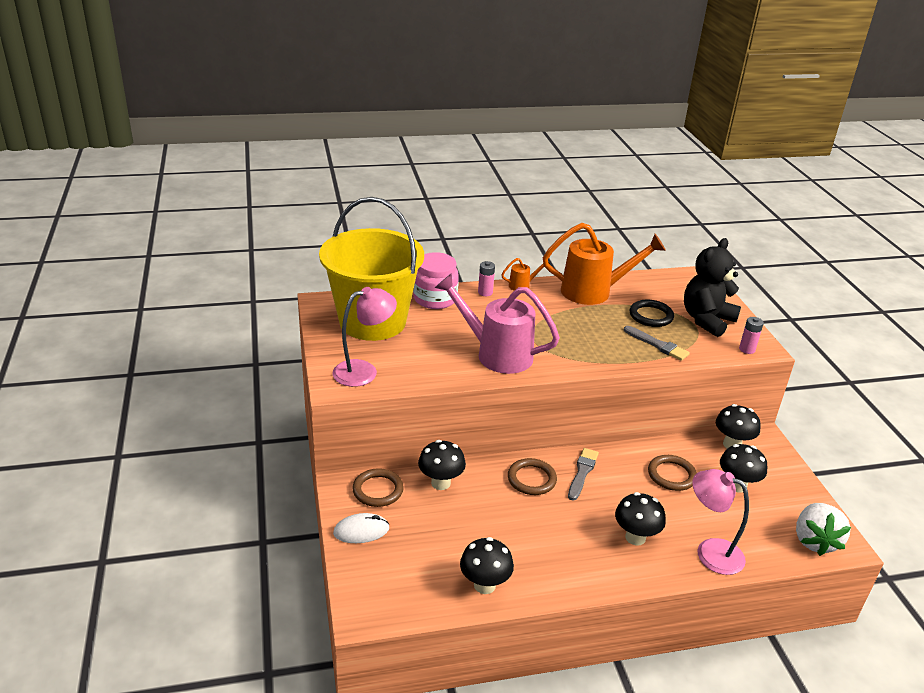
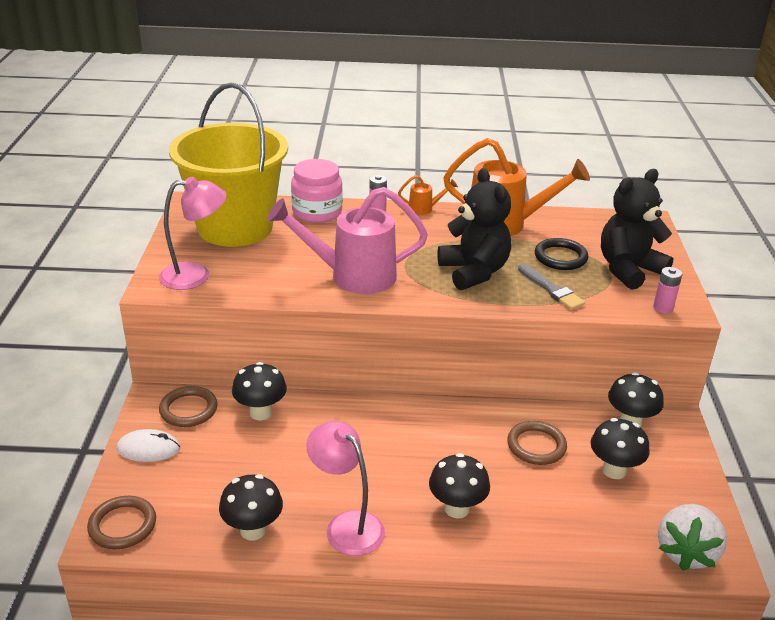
camera: 15 degrees right, 0 degrees up
pink watering can [435,273,560,374] -> pink watering can turned 45 degrees counterclockwise [267,187,428,294]
brown ring [508,458,557,495] -> brown ring moved to [87,496,156,549]
grey brush [568,448,599,500] -> none
pink lamp [692,469,749,575] -> pink lamp moved to [306,421,385,556]
none -> black teddy bear [438,168,511,290]

